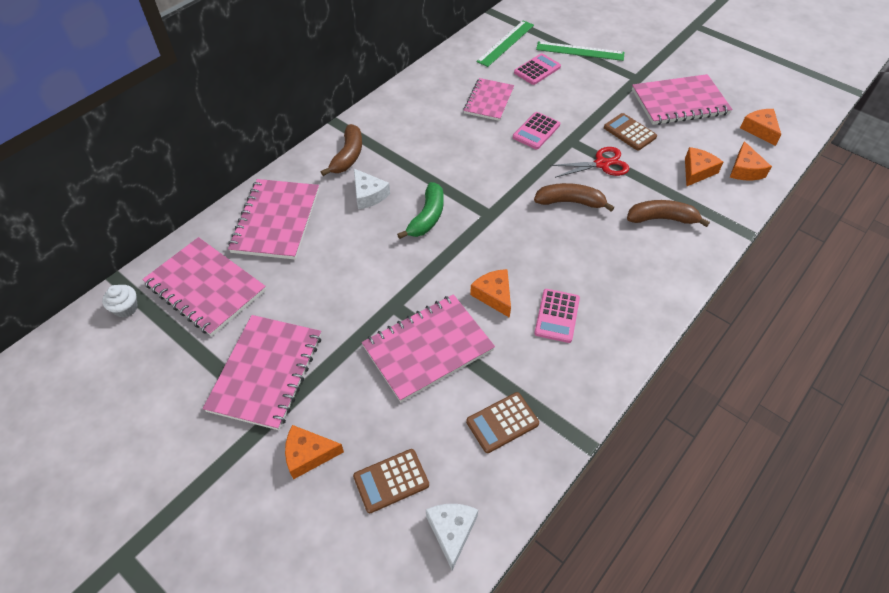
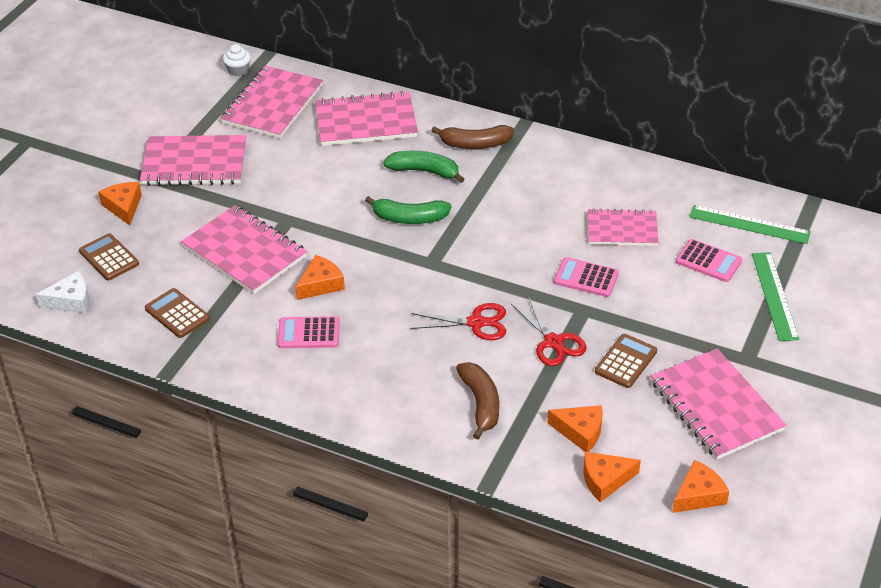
camera: 75 degrees right, 10 degrees down
white cheese [354,169,390,209] -> green banana [384,151,464,183]
brown banana [534,183,615,212] -> red scissors [411,303,506,340]

